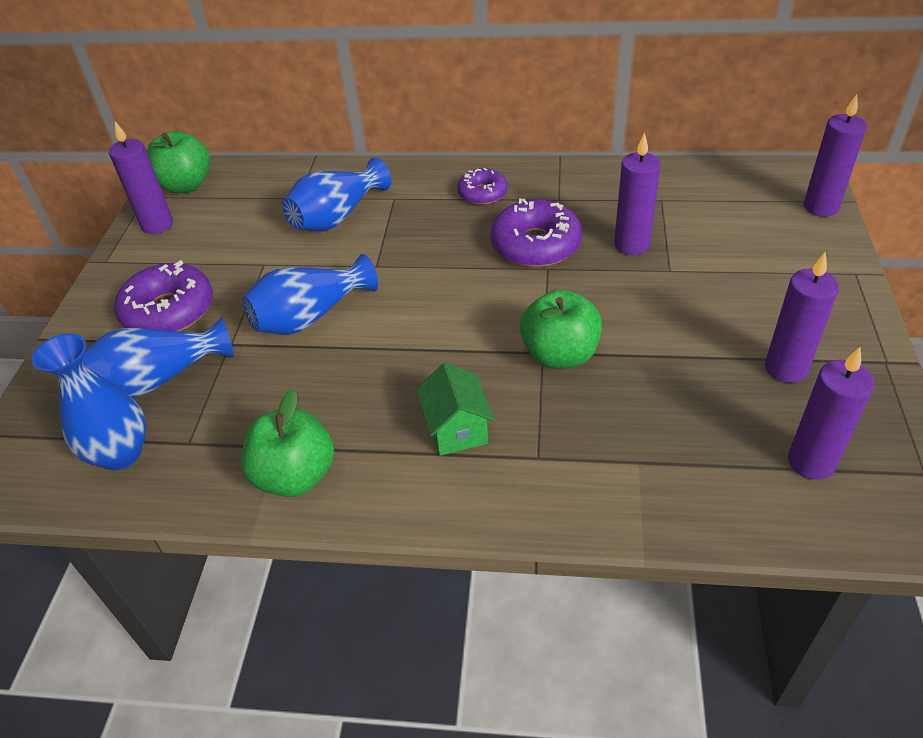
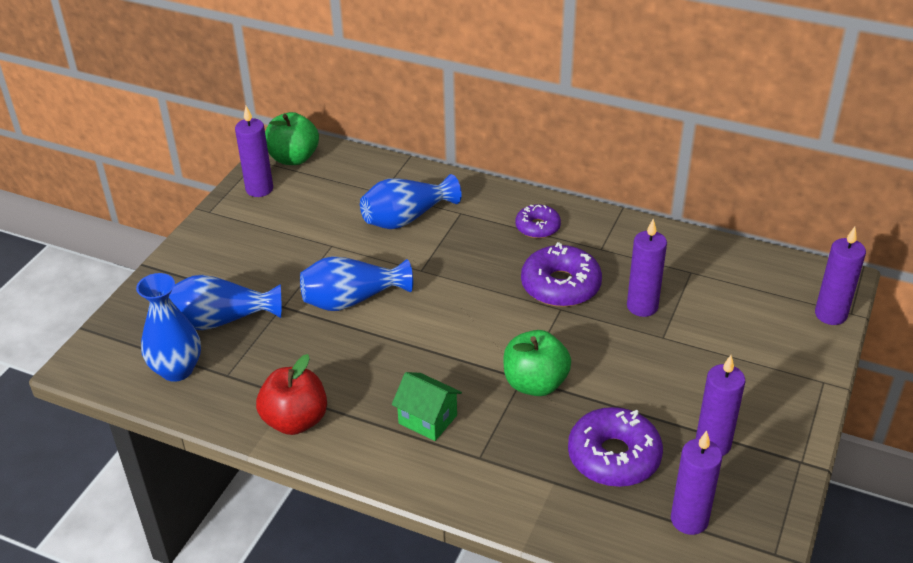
camera: 15 degrees right, 5 degrees down
purple donut [114,260,213,332] -> purple donut moved to [568,407,663,487]
green apple [241,389,334,497] -> red apple [256,354,327,435]
green house [416,362,494,456] -> green house turned 60 degrees counterclockwise [392,372,462,441]

